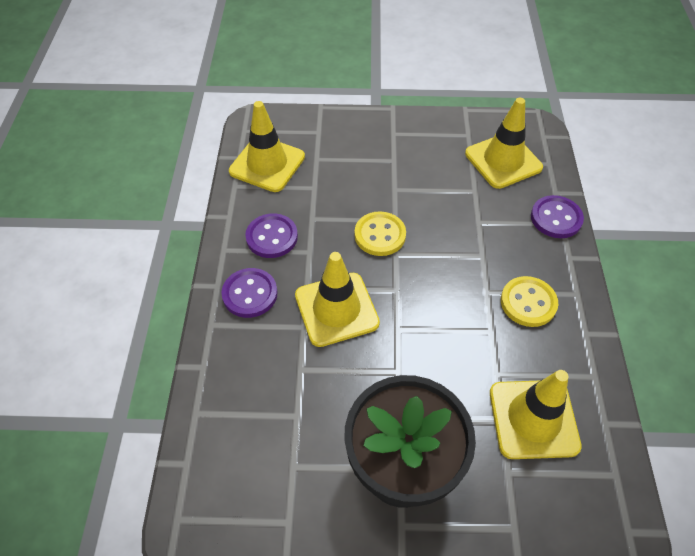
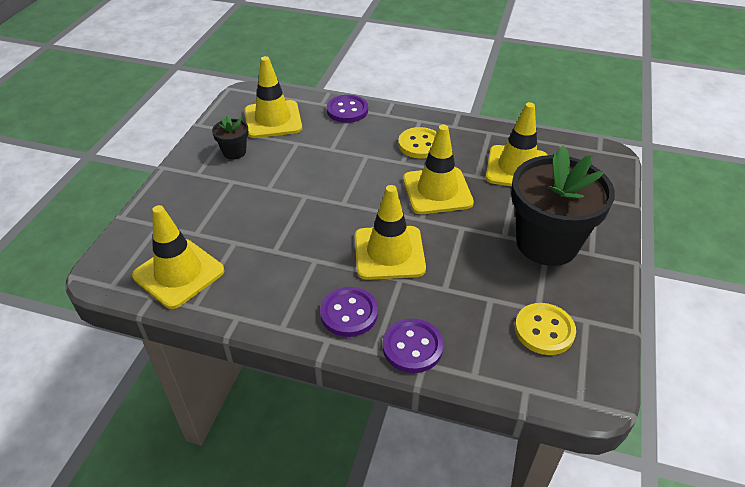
camera: 75 degrees left, 10 degrees down
purple button [245,213,298,258] -> purple button moved to [383,319,443,373]
yellow button [355,211,406,256] -> yellow button moved to [515,303,576,355]
none -> black flower pot [212,115,248,159]
none -> yellow traffic cone [403,125,474,214]

